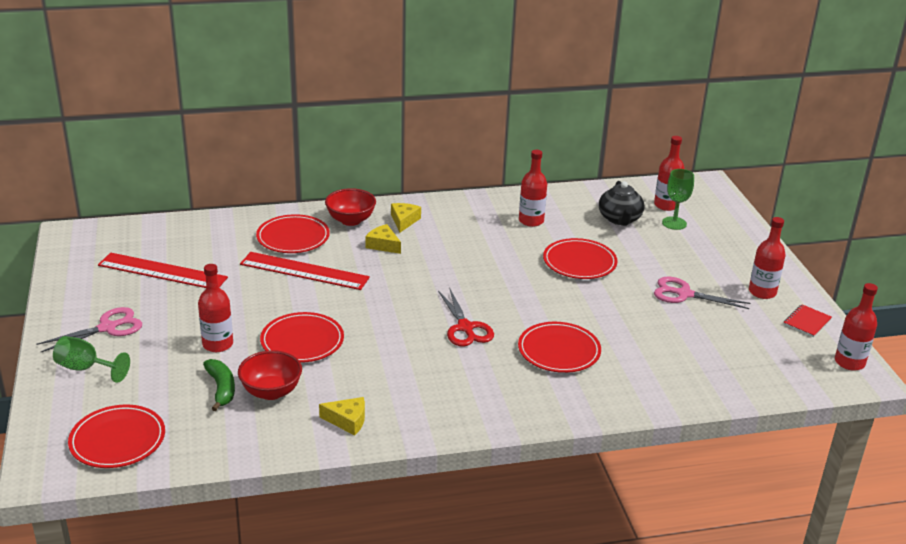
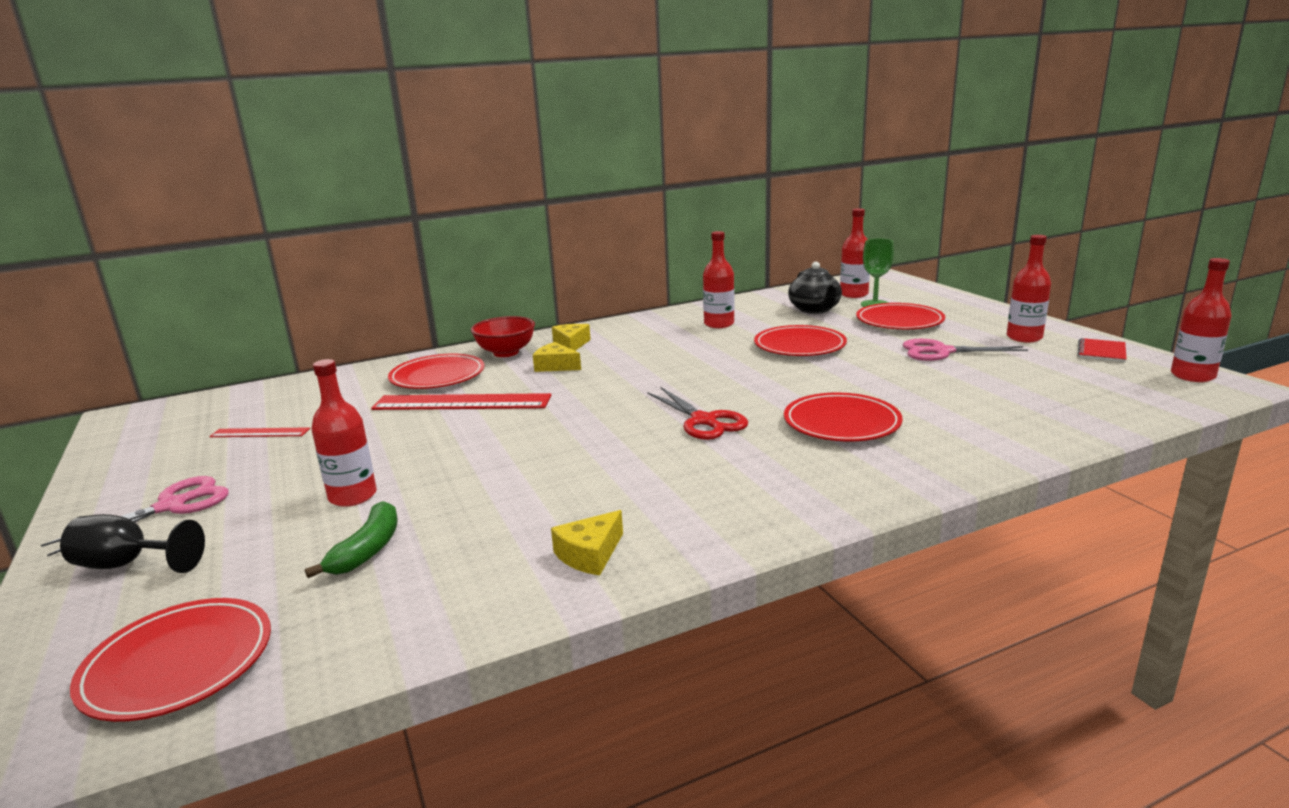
camera: 10 degrees left, 10 degrees down
green goblet [53,336,130,383] -> black goblet [60,514,205,573]
red ruler [98,253,228,288] -> red ruler [209,427,310,437], size x0.52
green banana [203,359,235,411] -> green banana turned 45 degrees clockwise [305,501,398,578]
red bowl [238,350,302,400] -> none
red plate [260,312,344,363] -> red plate moved to [856,303,945,329]
yellow cheese [319,397,365,436] -> yellow cheese turned 135 degrees clockwise [551,510,623,575]

